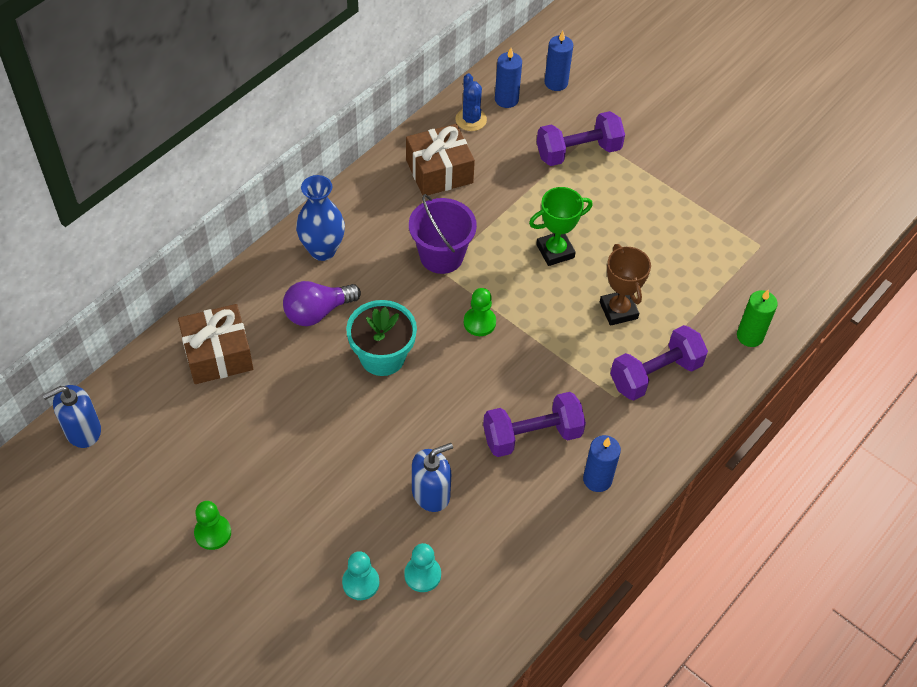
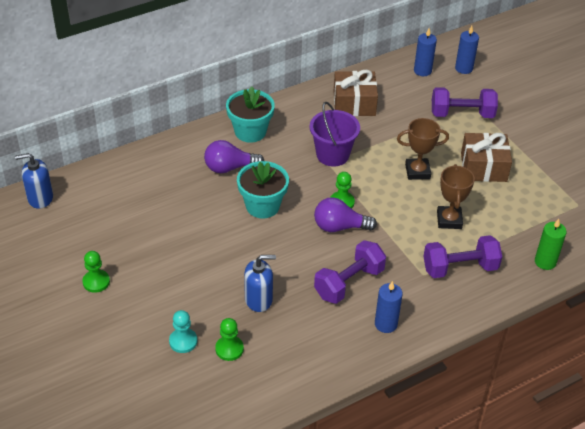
camera: 20 degrees right, 10 degrees down
brown gift [178,304,253,384] -> brown gift moved to [461,133,512,182]
blue vase [296,175,345,261] -> turquoise flower pot [226,86,275,143]
turquoise pawn [404,543,441,592] -> green pawn [215,318,244,361]
blue cactus [455,73,487,131] -> none
purple dumbbell [483,392,586,457] -> purple dumbbell turned 45 degrees counterclockwise [314,240,386,304]
green trophy [529,187,593,266] -> brown trophy [397,118,449,180]
none -> purple light bulb [314,197,377,232]

